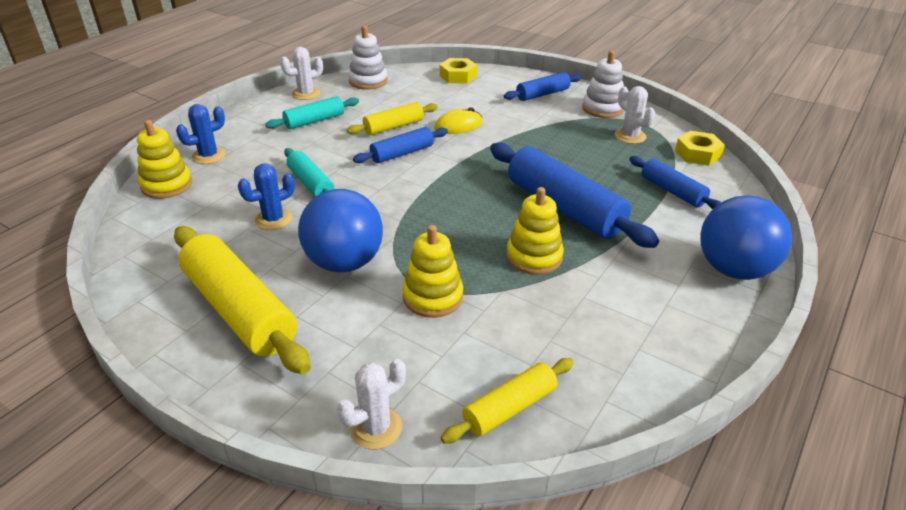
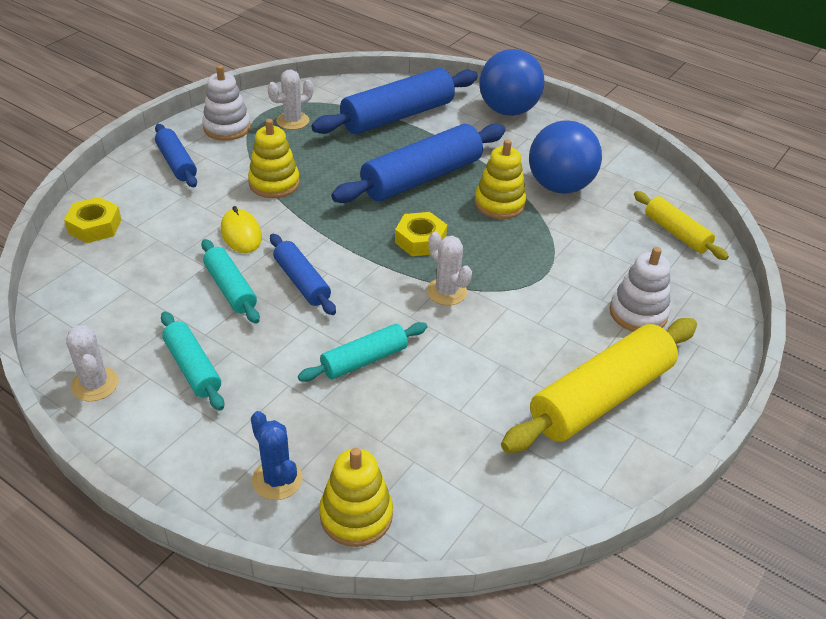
camera: 90 degrees left, 5 degrees up
blue cactus [238,163,295,230] -> none
blue ball [298,189,383,272] -> blue ball moved to [529,120,602,194]
white cactus [337,359,406,450] -> white cactus moved to [427,232,472,305]
yellow rolling pin [347,102,438,135] -> turquoise rolling pin [202,239,260,323]
white stacking toy [348,26,388,90] -> white stacking toy moved to [610,247,670,332]
yellow stacking toy [402,225,463,318] -> yellow stacking toy moved to [248,119,300,198]
blue rolling pin [629,156,721,209] -> blue rolling pin [311,68,478,134], size x1.82
yellow nut [675,131,725,166] -> yellow nut moved to [395,212,447,256]

